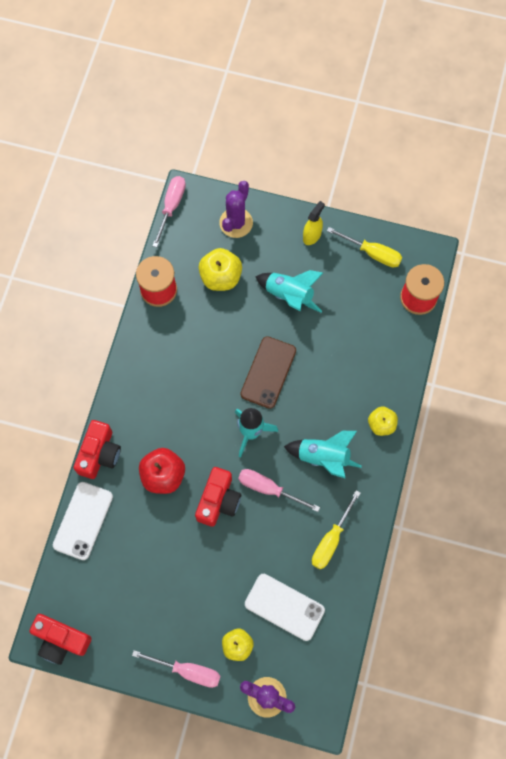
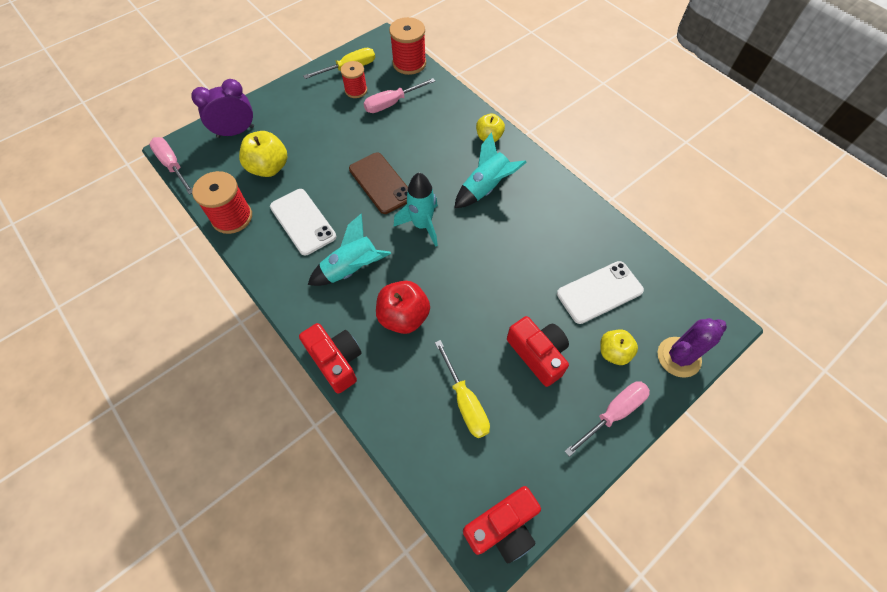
camera: 55 degrees left, 10 degrees down
white phone [53,482,113,560] -> white phone moved to [270,189,336,255]
red camera [195,467,241,527] -> red camera moved to [507,316,569,387]
purple cactus [219,181,253,238] -> purple clock [191,79,254,138]
pink screwdriver [238,469,320,512] -> pink screwdriver moved to [364,78,435,113]
turquoise rocket [255,270,323,313] -> turquoise rocket moved to [308,214,391,286]
yellow spray bottle [303,201,325,245] -> none
yellow screwdriver [312,490,360,569] -> yellow screwdriver moved to [435,340,490,438]
none -> red spool [341,61,367,98]

